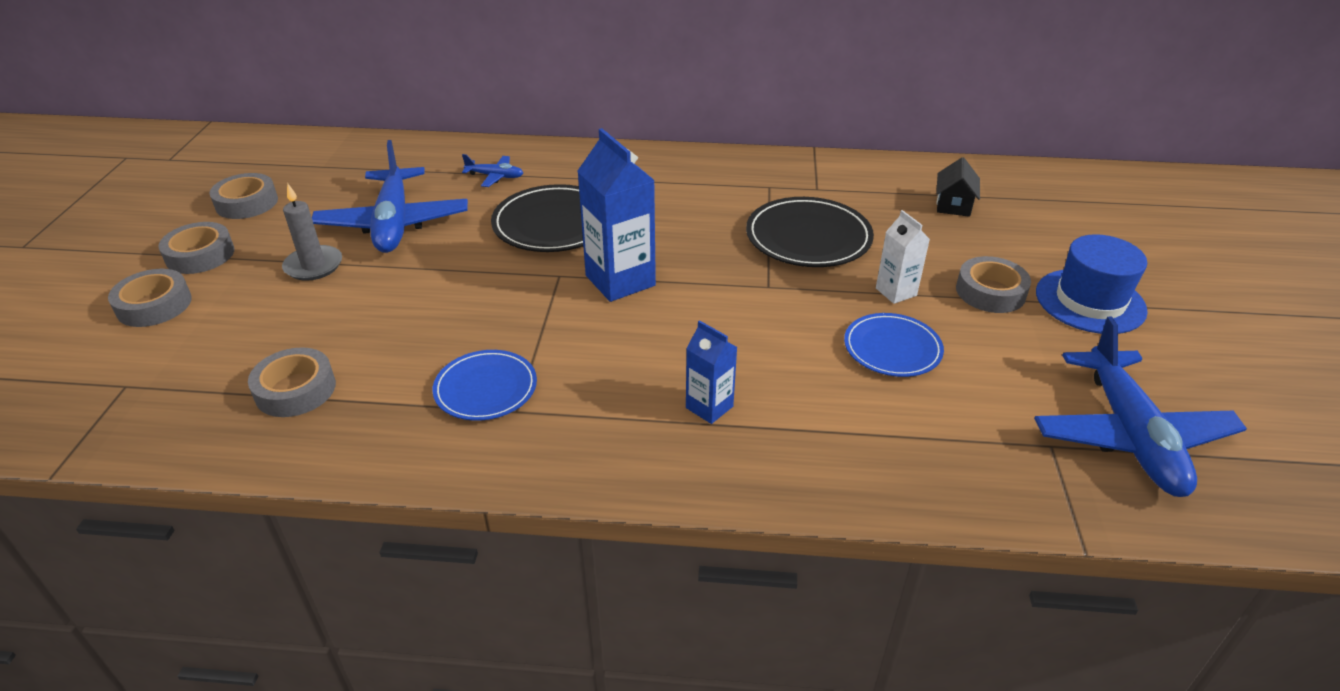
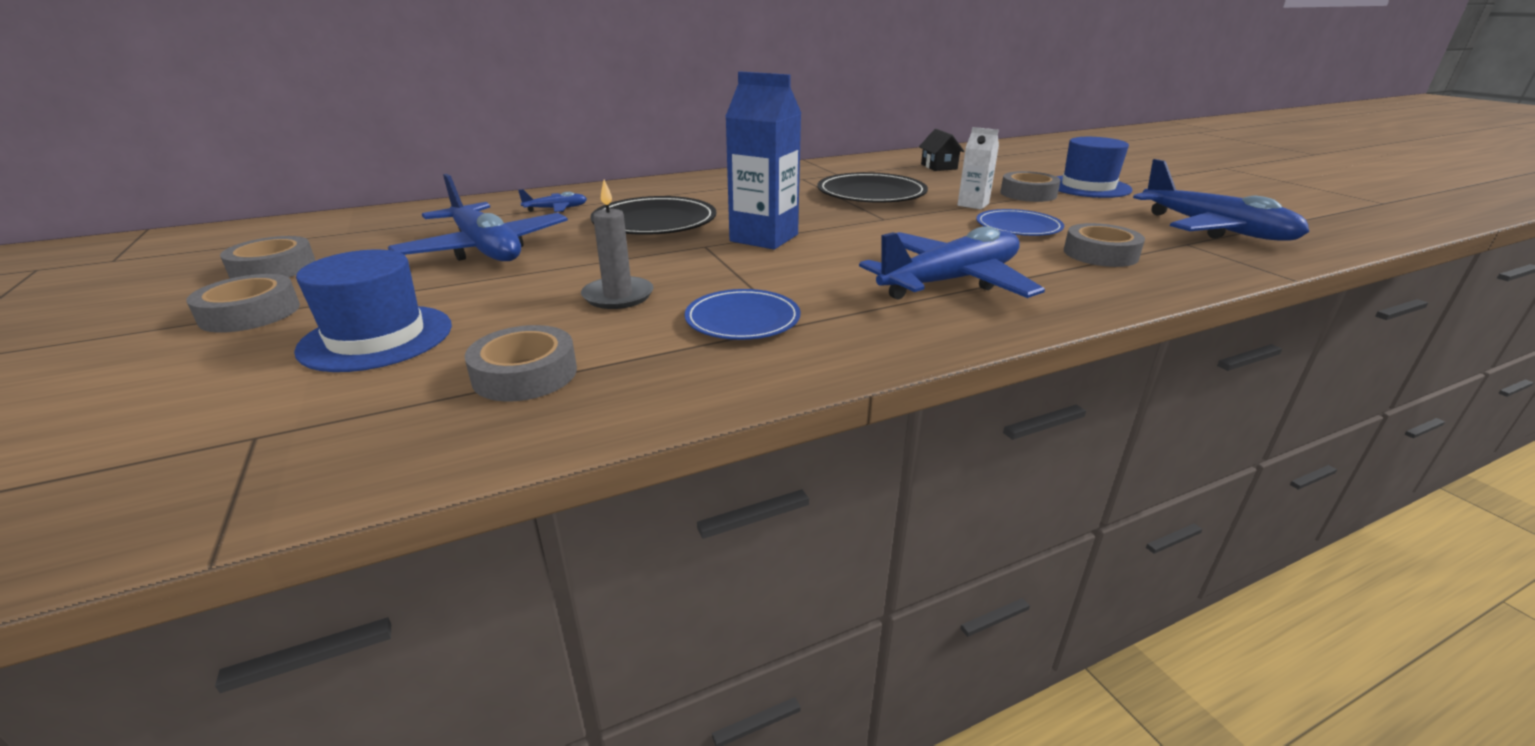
camera: 30 degrees left, 10 degrees down
grey tape [108,269,192,327] -> grey tape moved to [1064,223,1145,267]
grey candle [282,184,342,281] -> grey candle moved to [581,180,654,309]
blue carton [686,320,738,424] -> blue plane [859,226,1045,300]
none -> blue hat [294,250,452,372]

